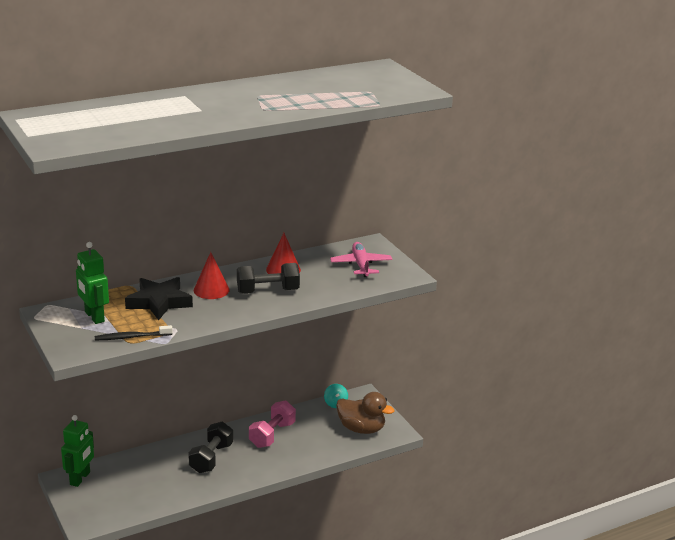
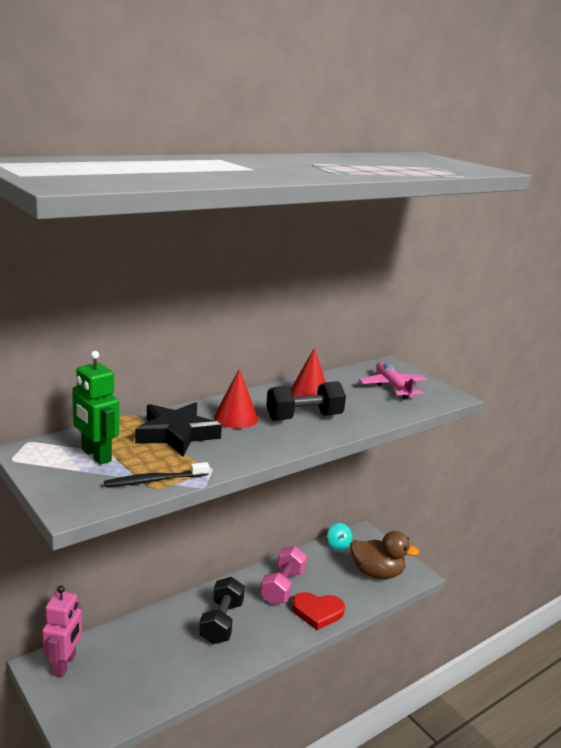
camera: 10 degrees left, 5 degrees down
green robot [61,415,94,487] -> pink robot [42,585,82,677]
none -> red heart [292,592,345,630]

